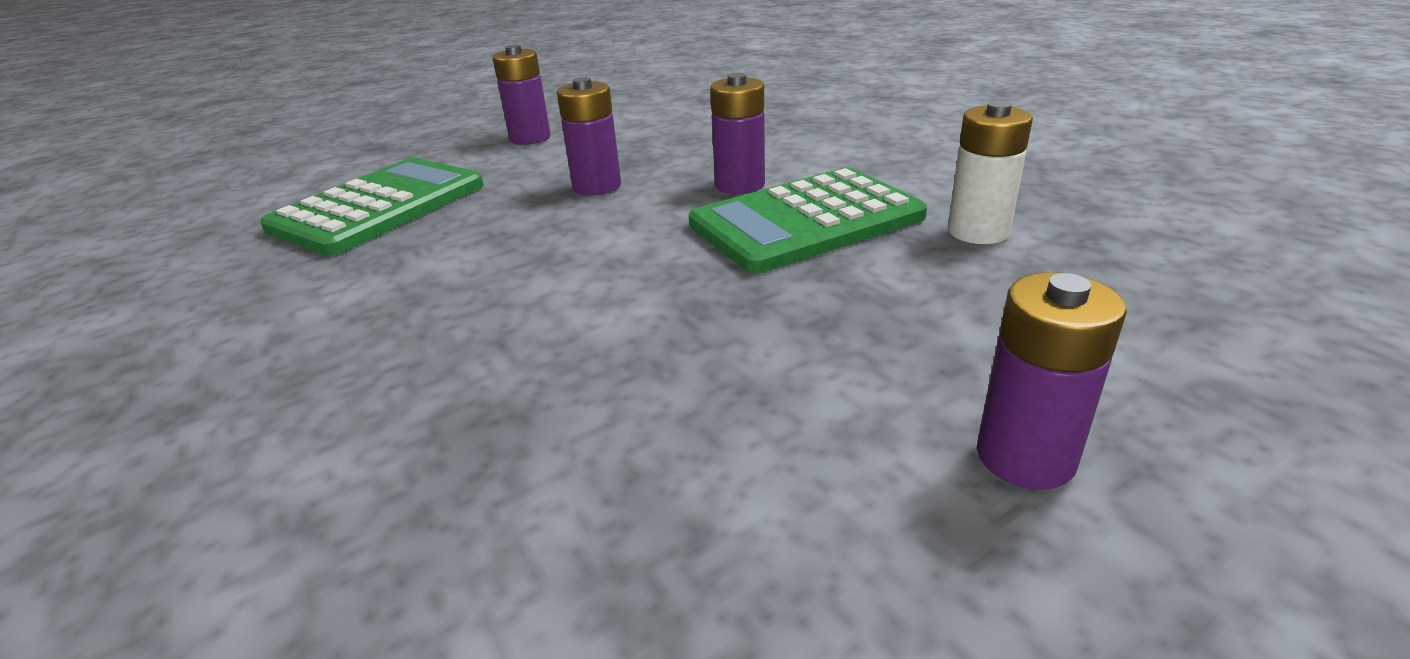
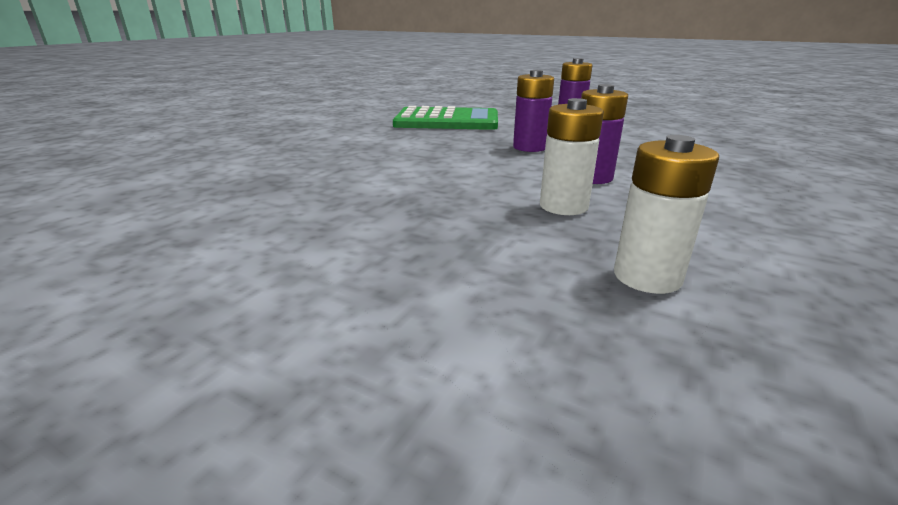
camera: 60 degrees right, 5 degrees down
green calculator [689,167,927,273] -> white battery [540,98,604,215]
purple battery [977,272,1127,490] -> none

